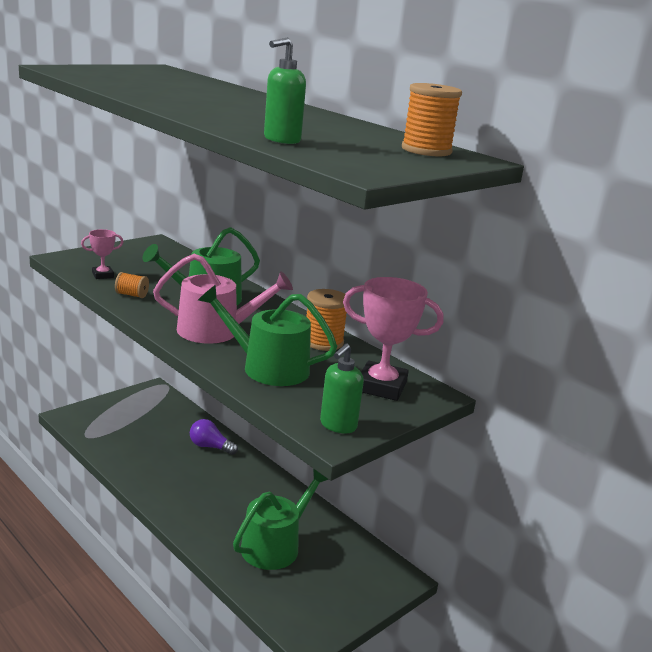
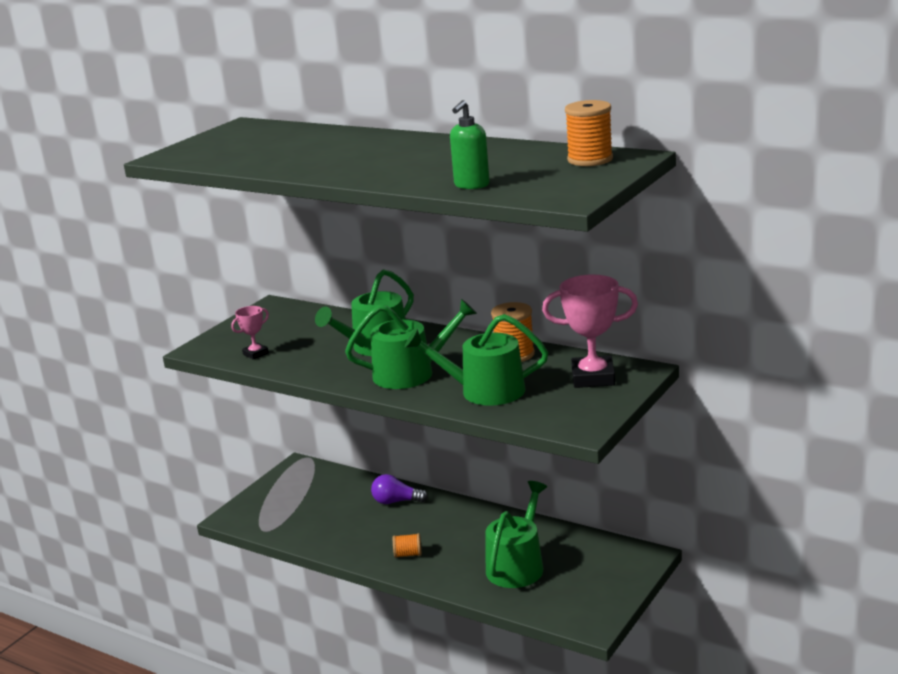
camera: 10 degrees left, 0 degrees up
orange spool [115,272,149,298] -> orange spool moved to [393,533,422,558]
pink watering can [153,254,293,344] -> green watering can [345,299,477,389]
green soap dispenser [320,344,364,433] -> none

